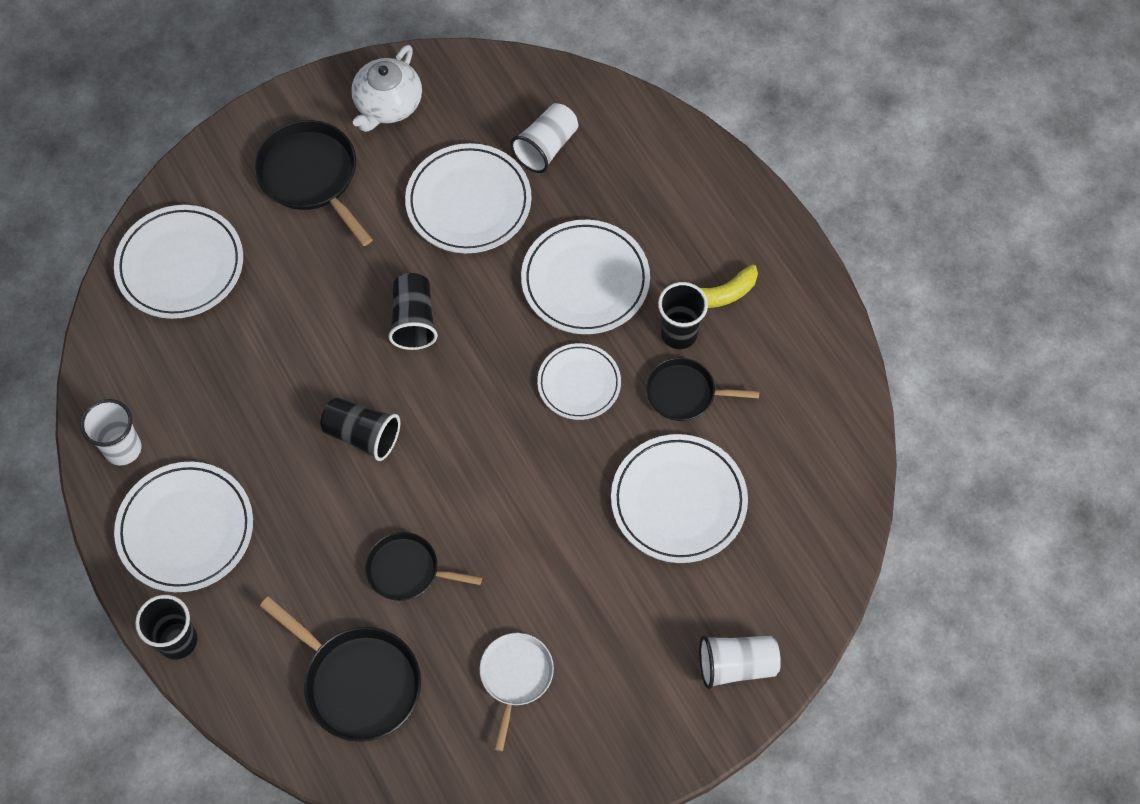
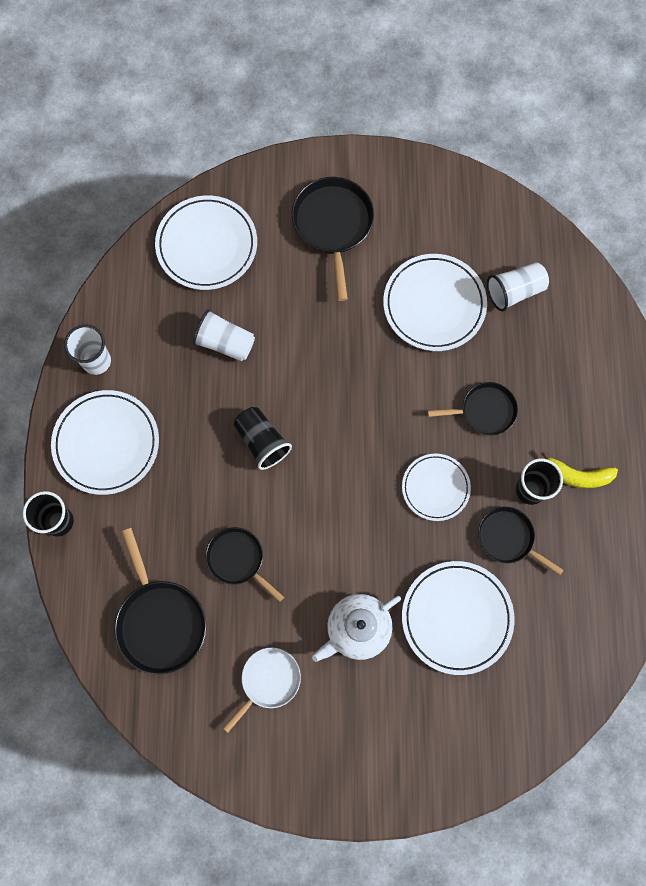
camera: 30 degrees right, 10 degrees up
white teapot [351,45,422,132] -> white teapot moved to [312,594,401,662]
black cup [388,273,438,350] -> none
white plate [521,220,650,334] -> black pan [428,382,518,435]
white cup [699,635,781,689] -> white cup moved to [193,309,255,361]

